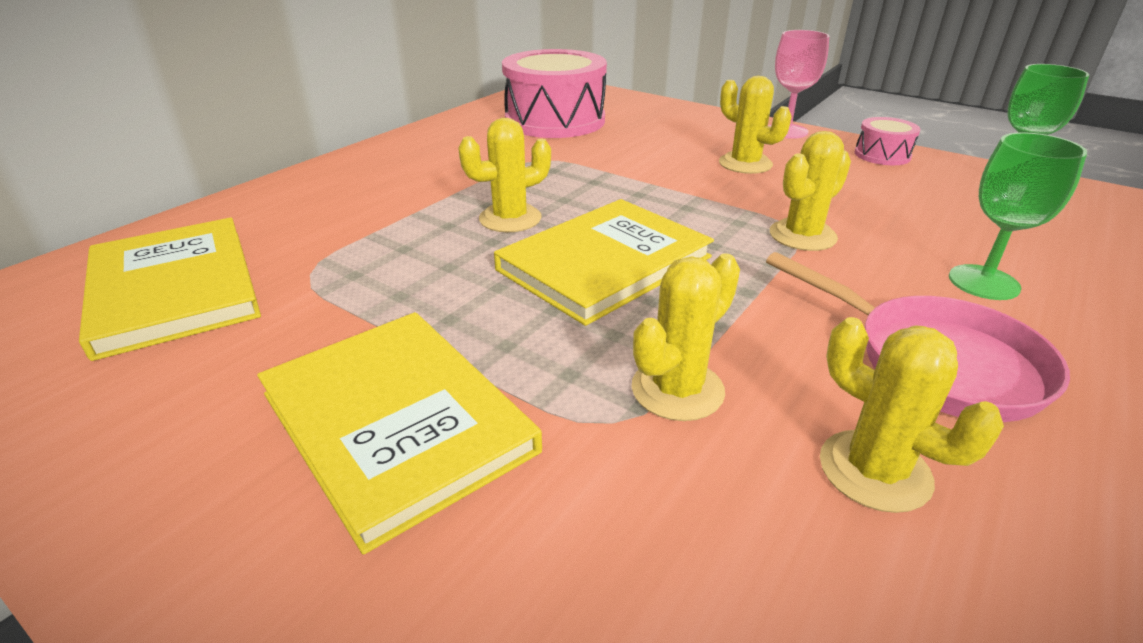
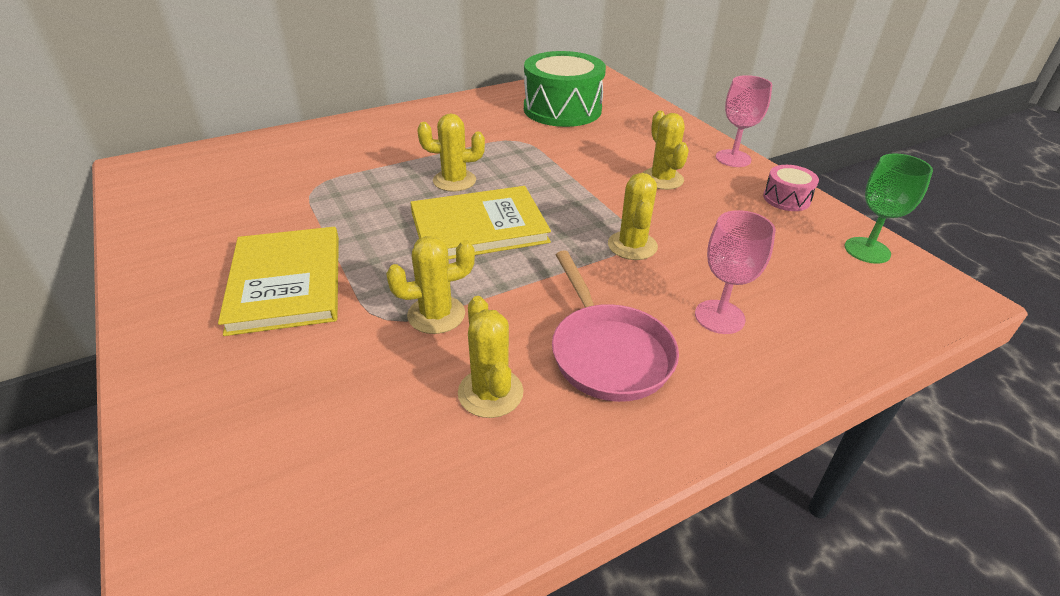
camera: 25 degrees right, 5 degrees up
yellow book [79,217,261,361] -> none
pink drum [502,49,607,138] -> green drum [524,51,606,127]
yellow cactus [770,131,851,251] -> yellow cactus turned 75 degrees counterclockwise [608,173,658,260]
green goblet [949,132,1087,300] -> pink goblet [695,210,776,334]

